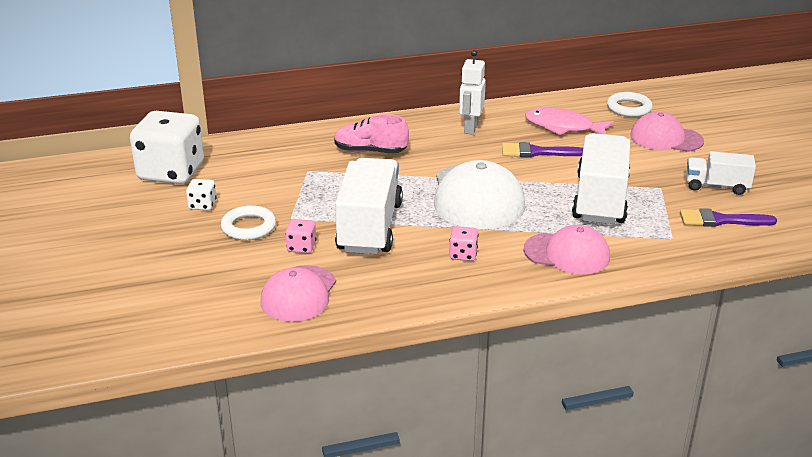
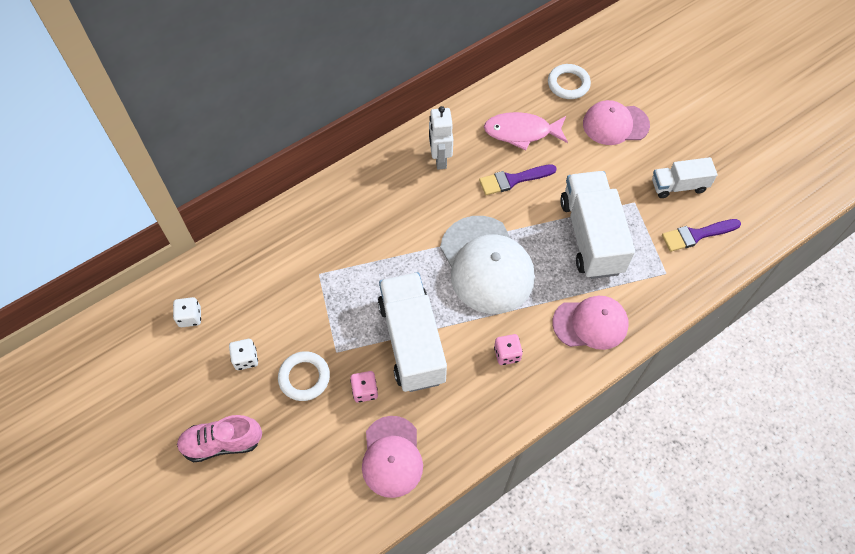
camera: 20 degrees left, 30 degrees up
white dice [130,111,204,184] -> white dice [173,297,201,327], size x0.42
pink shoe [334,114,409,154] -> pink shoe moved to [177,415,262,462]

